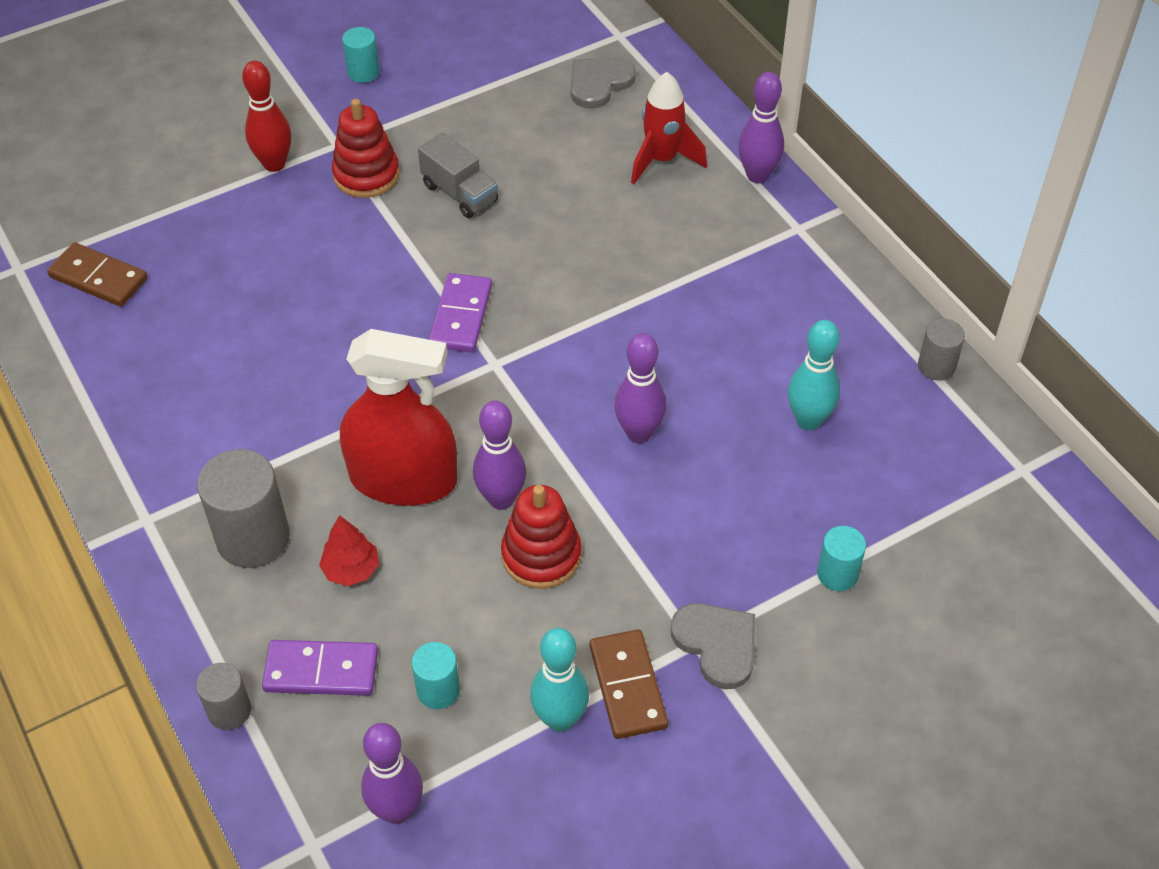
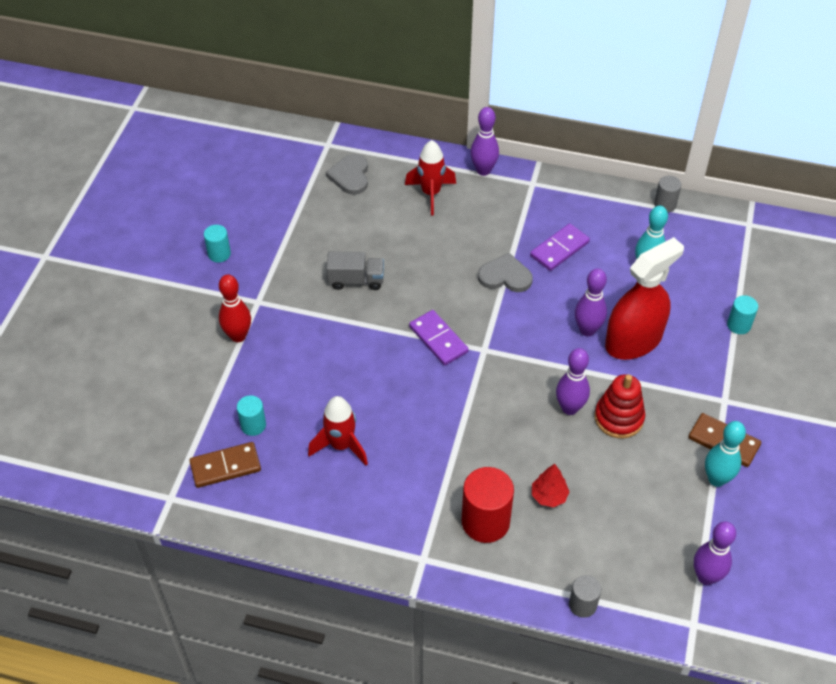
camera: 45 degrees left, 0 degrees up
grey cylinder [197,449,290,568] -> red cylinder [461,467,514,543]
purple domino [262,640,378,696] -> purple domino moved to [530,223,590,271]
red stacking toy [332,99,400,198] -> none
red spray bottle [340,329,458,506] -> red spray bottle moved to [605,237,684,360]
turquoise cylinder [412,642,460,709] -> turquoise cylinder moved to [237,395,266,436]
grey heart [671,603,755,689] -> grey heart moved to [478,253,533,292]
none -> red rocket [308,396,368,465]

